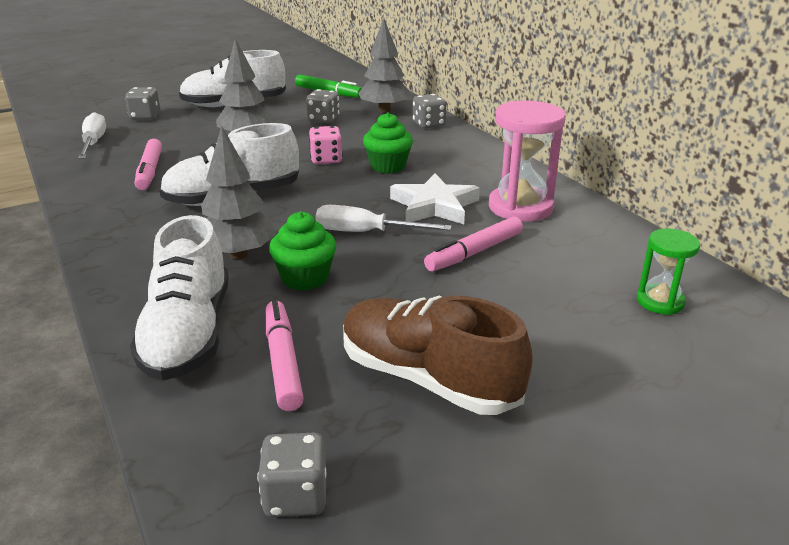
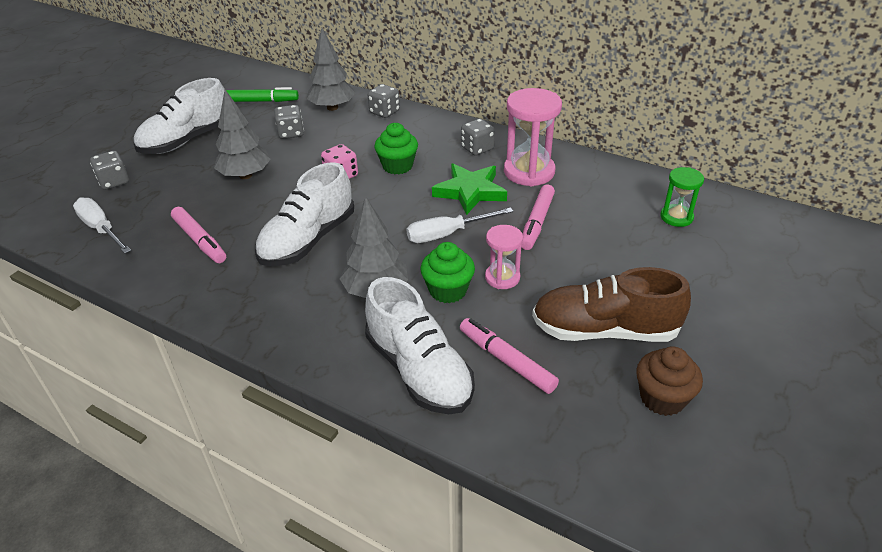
camera: 30 degrees left, 10 degrees up
grey dice [257,433,326,517] -> grey dice moved to [461,119,495,156]
white star [390,173,480,224] -> green star [432,164,507,215]
none -> pink hourglass [485,225,523,289]
none -> brown cupcake [636,346,703,416]

